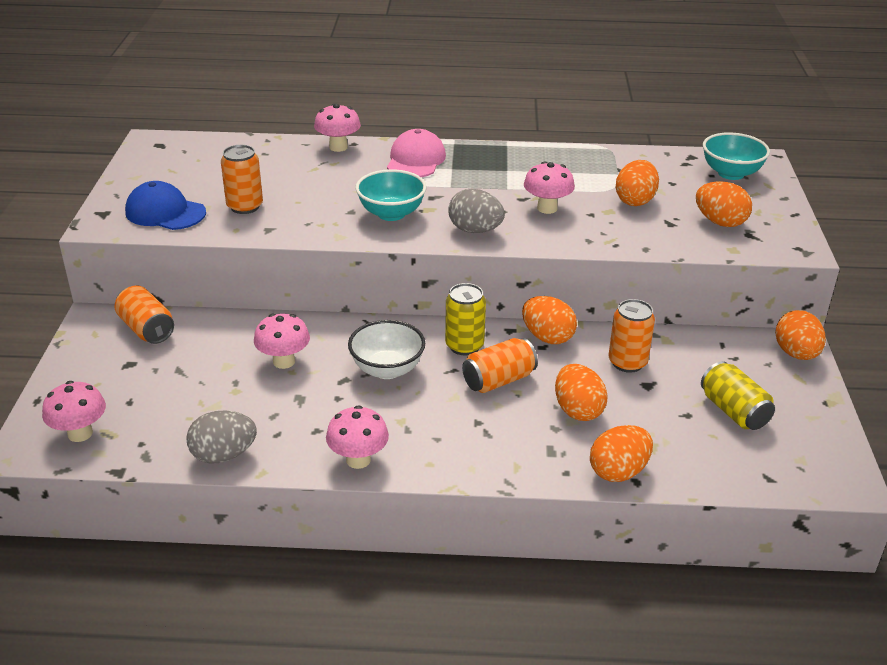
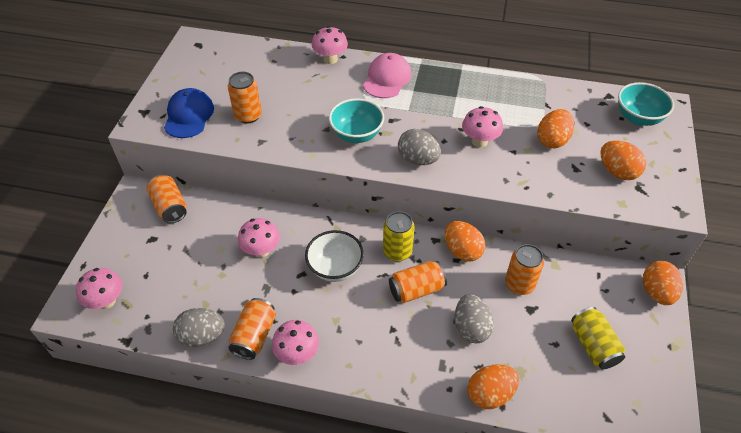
camera: 10 degrees right, 15 degrees up
blue cap [125,181,206,230] -> blue cap turned 60 degrees clockwise [164,88,214,138]
orange egg [555,364,608,421] -> grey egg [455,294,494,343]
none -> orange can [228,298,276,360]

